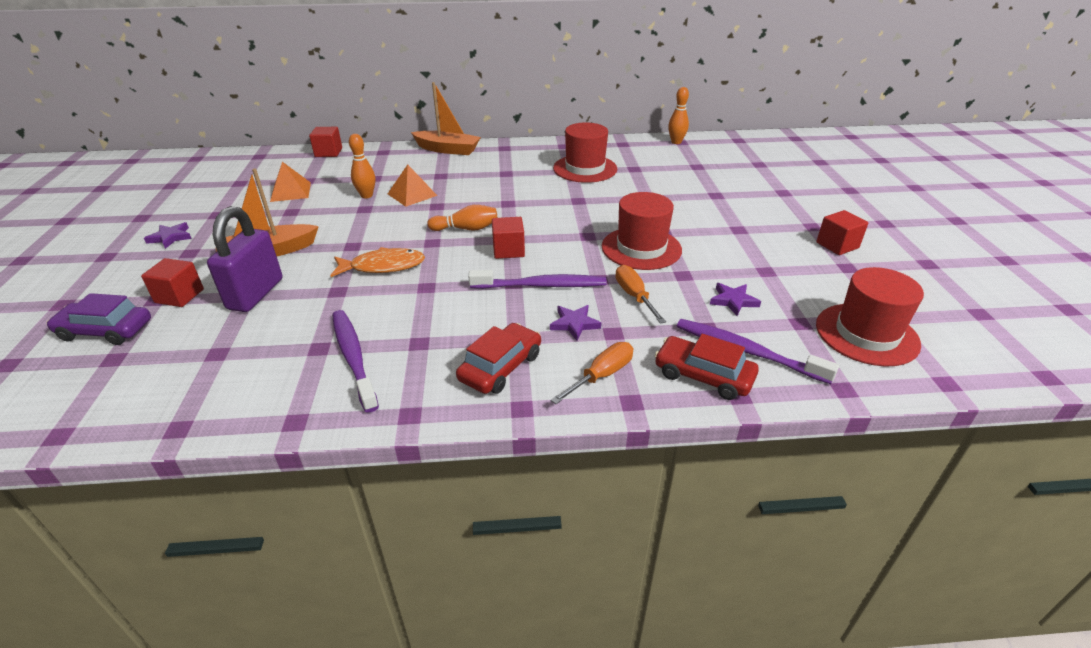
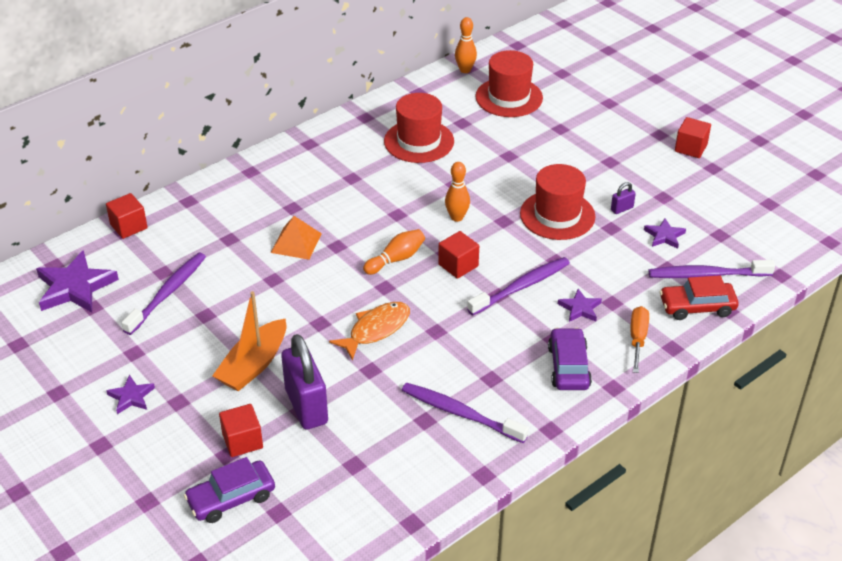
camera: 35 degrees left, 5 degrees up
orange pyramid [270,162,311,202] -> purple toothbrush [122,253,206,335]
orange bowling pin [349,134,375,198] -> orange bowling pin moved to [445,162,470,222]
orange boat [411,82,481,155] -> none
red car [456,323,541,394] -> purple car [548,328,592,390]
orange screwdriver [615,265,666,324] -> none
red hat [816,267,924,366] -> red hat moved to [475,50,543,117]
none -> purple star [36,250,119,312]
none -> purple padlock [611,182,636,214]

